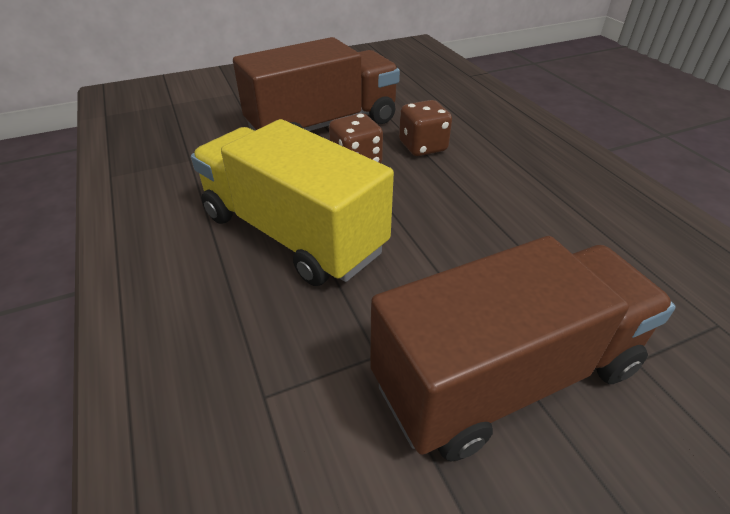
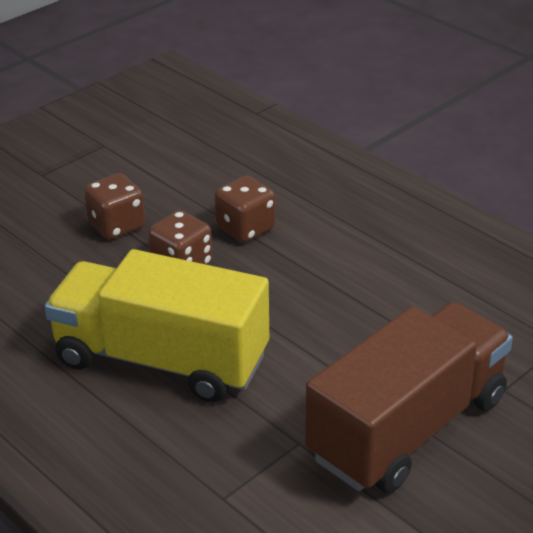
camera: 20 degrees left, 5 degrees down
brown truck [233,37,400,131] -> brown dice [84,173,145,240]

